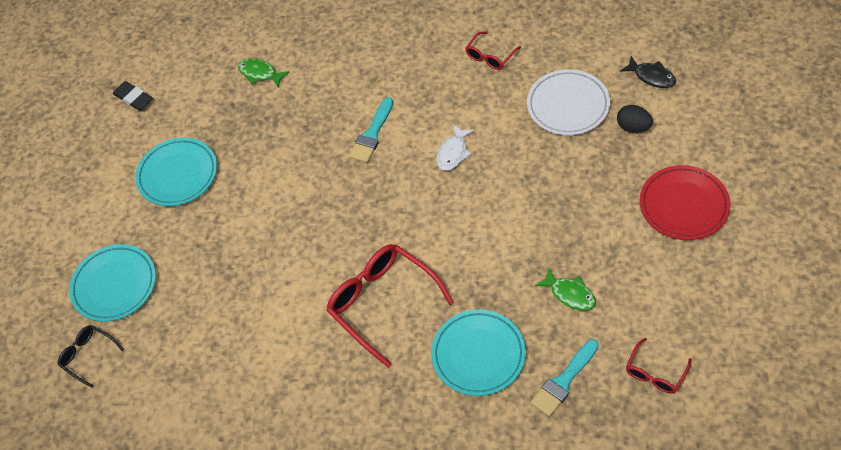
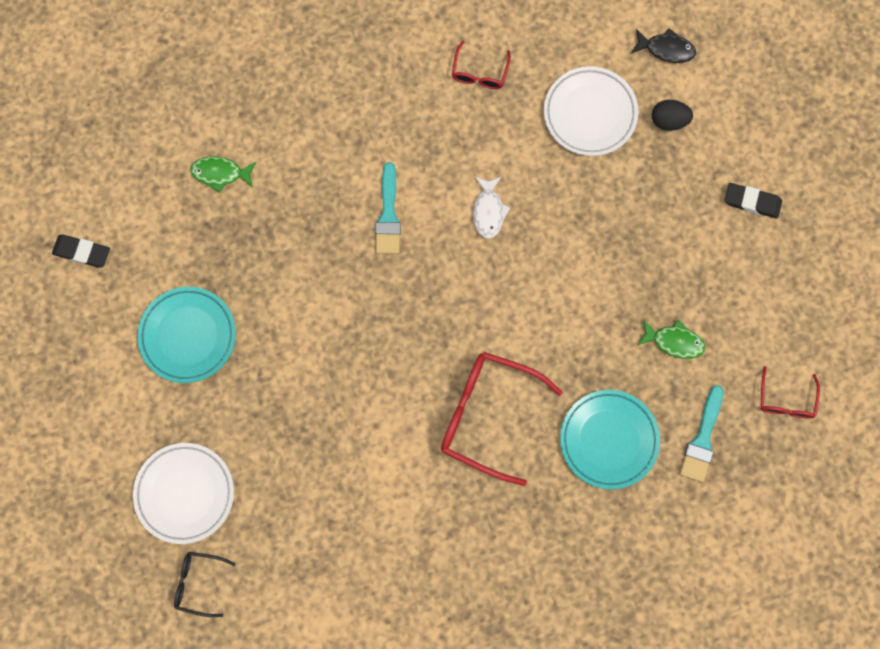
camera: 30 degrees left, 20 degrees up
turquoise plate [69,244,156,322] -> white plate [133,443,234,544]
red plate [640,165,731,240] -> black eraser [725,183,782,219]

